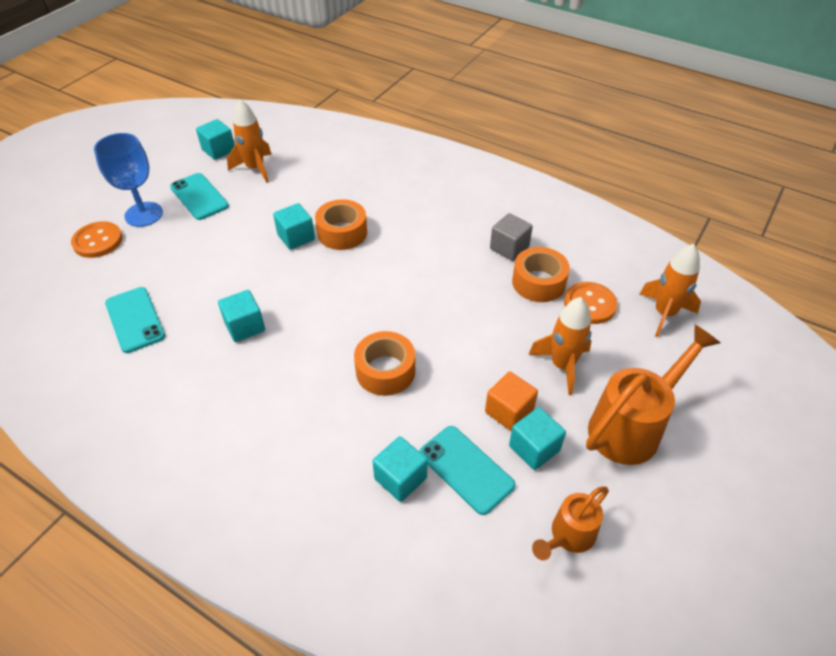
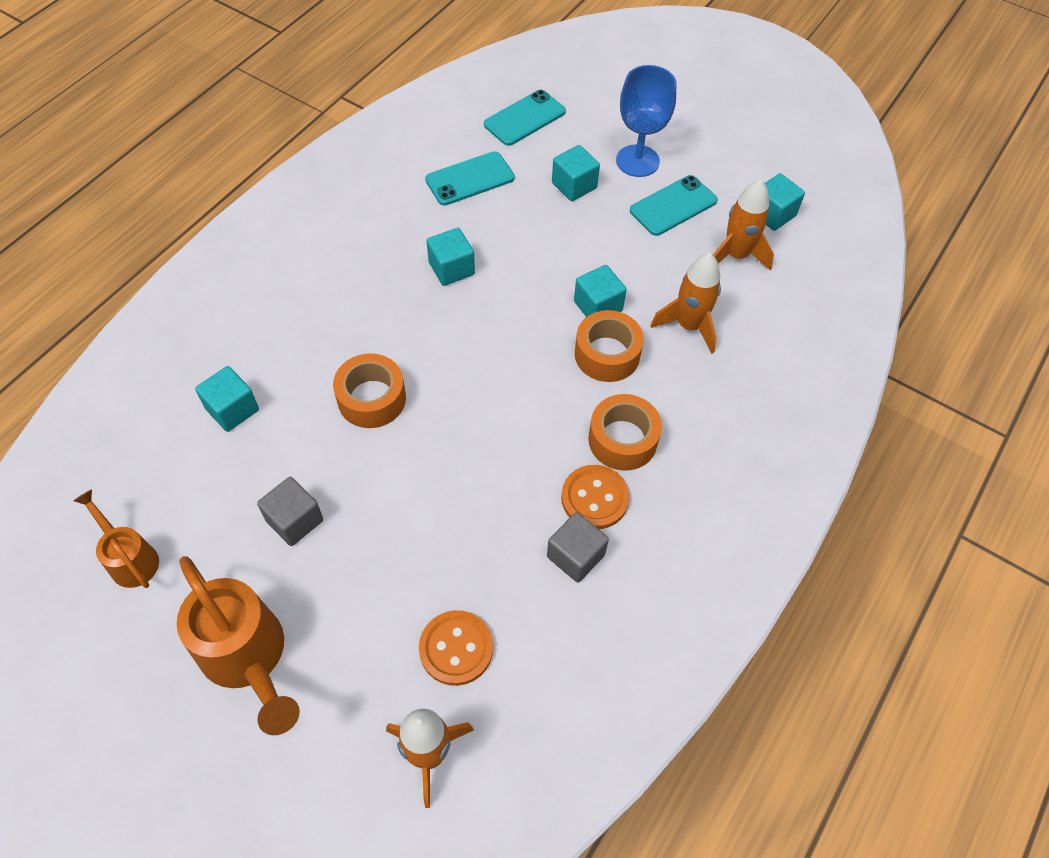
camera: 90 degrees right, 10 degrees up
orange button [71,221,123,258] -> orange button moved to [561,465,630,529]
turquoise phone [419,426,515,515] -> turquoise phone moved to [484,90,566,146]
orange cube [485,371,538,431] -> grey cube [257,477,323,546]
turquoise cube [509,407,566,470] -> turquoise cube moved to [552,145,600,201]
orange tape [512,247,570,302] -> orange tape moved to [588,394,662,471]
orange rocket [528,297,591,395] -> orange rocket moved to [650,253,721,354]

